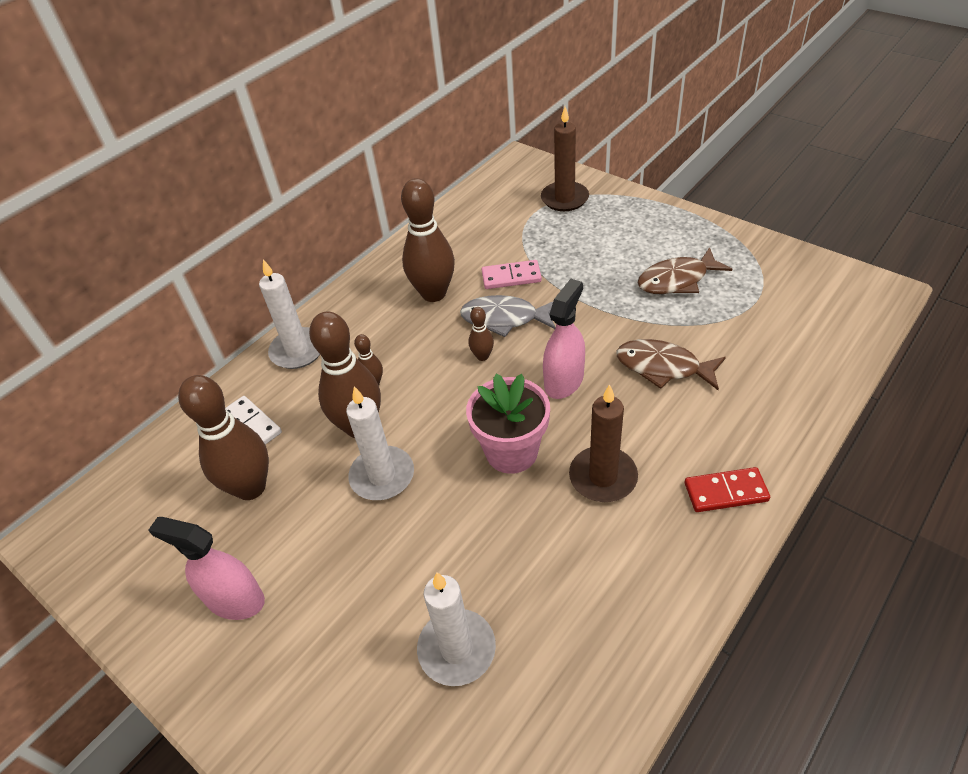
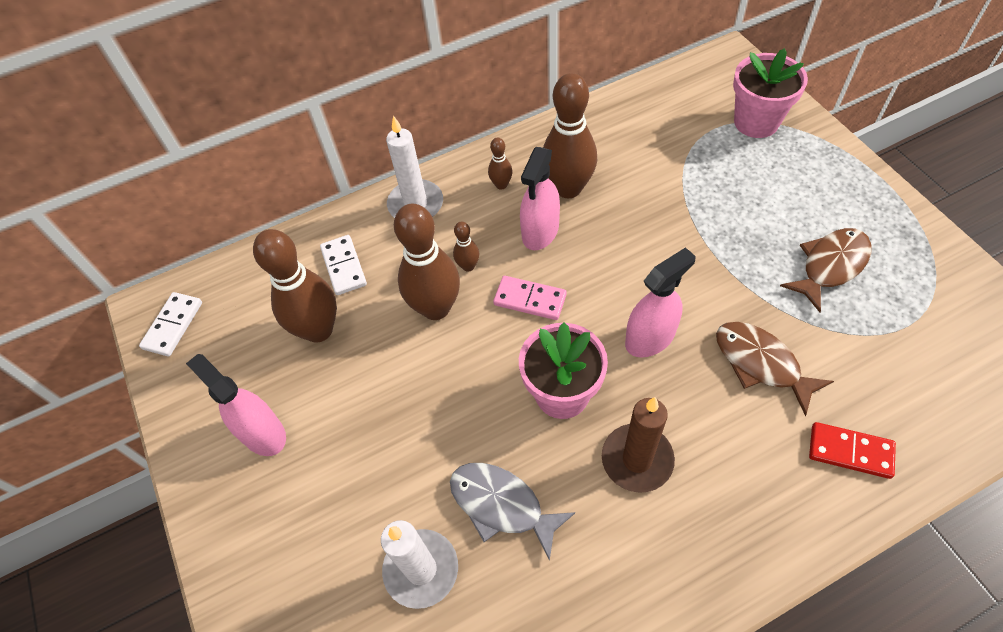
camera: 25 degrees right, 10 degrees up
white candle [346,386,414,500] -> none
grey fish [460,295,556,337] -> grey fish moved to [450,463,575,561]
brown bowling pin [469,307,494,361] -> brown bowling pin moved to [488,137,513,190]
pink domino [482,260,542,289] -> pink domino moved to [493,276,567,320]
brown candle [541,107,589,211] -> pink flower pot [733,48,808,138]
brown fish [637,247,732,294] -> brown fish turned 135 degrees clockwise [780,228,872,312]
red domino [685,467,770,512] -> red domino moved to [809,422,896,479]
none -> white domino [139,292,202,357]
none -> pink spray bottle [520,147,560,250]

